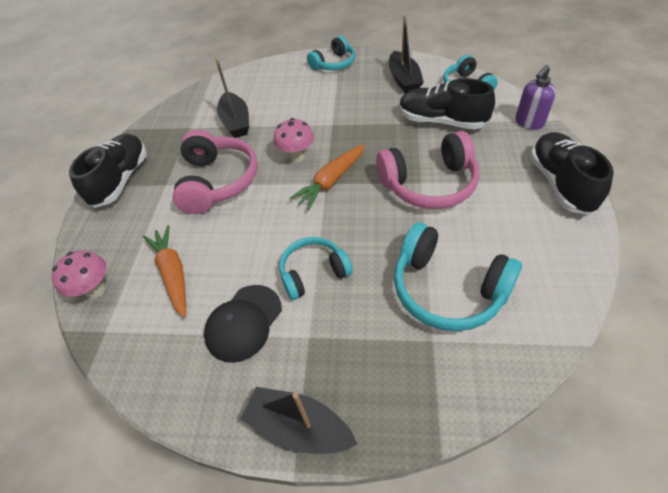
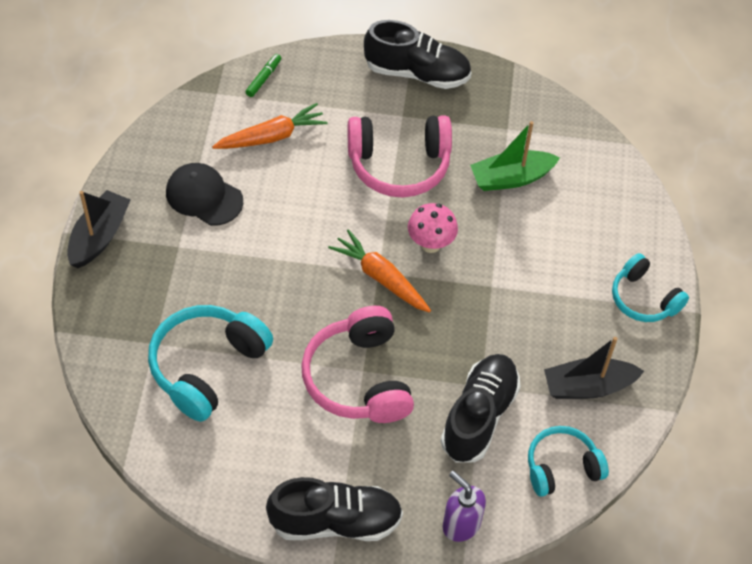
camera: 85 degrees right, 5 degrees up
pink mushroom [51,250,107,299] -> green marker [245,54,281,97]
black boat [215,59,249,138] -> green boat [470,121,560,191]
turquoise headphones [279,237,353,300] -> none

